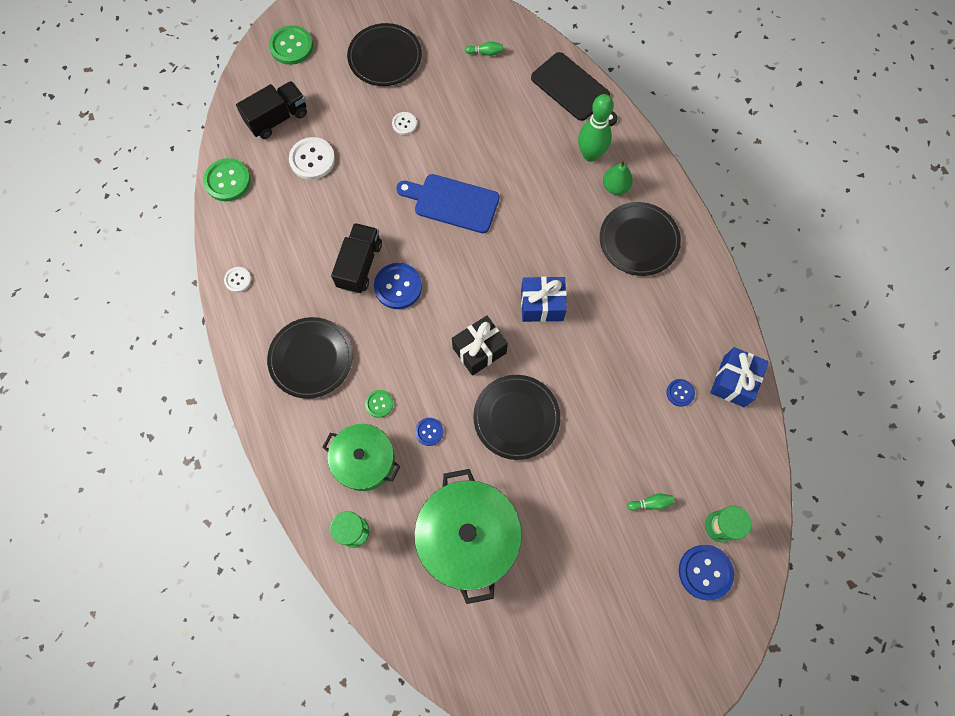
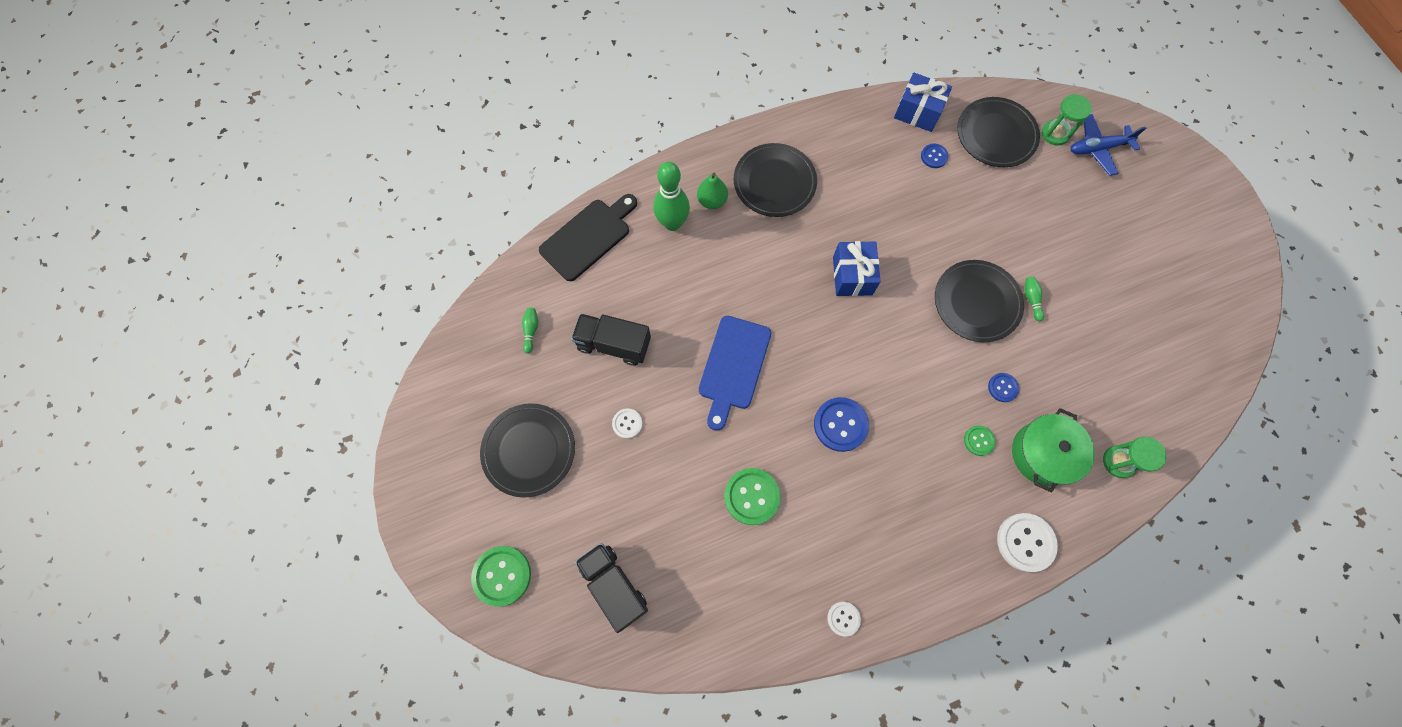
camera: 90 degrees left, 0 degrees up
green button [203,158,251,201] -> green button moved to [724,468,781,525]
black plate [267,317,353,399] -> black plate moved to [957,97,1040,167]
white button [289,137,335,180] -> white button moved to [997,513,1058,572]
black truck [331,223,382,294] -> black truck moved to [571,314,651,366]
green pot [414,469,522,604] -> none
black gift [452,316,508,376] -> none
green bowling pin [627,494,674,511] -> green bowling pin moved to [1025,276,1044,321]
blue button [679,545,734,600] -> blue plane [1070,114,1147,176]

